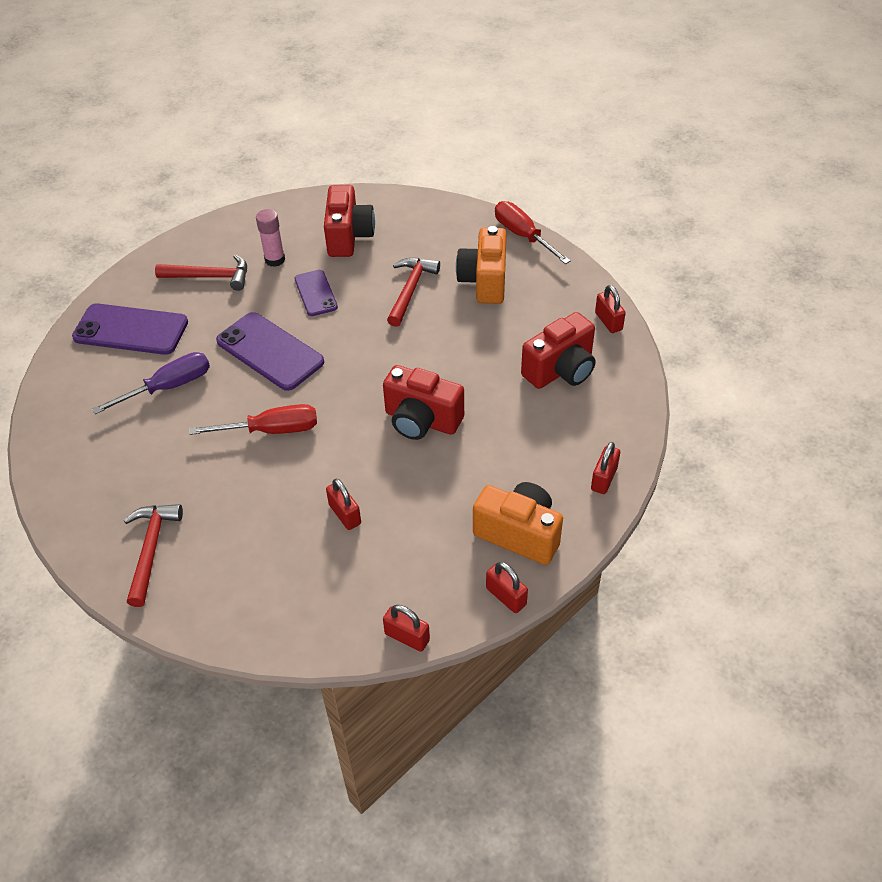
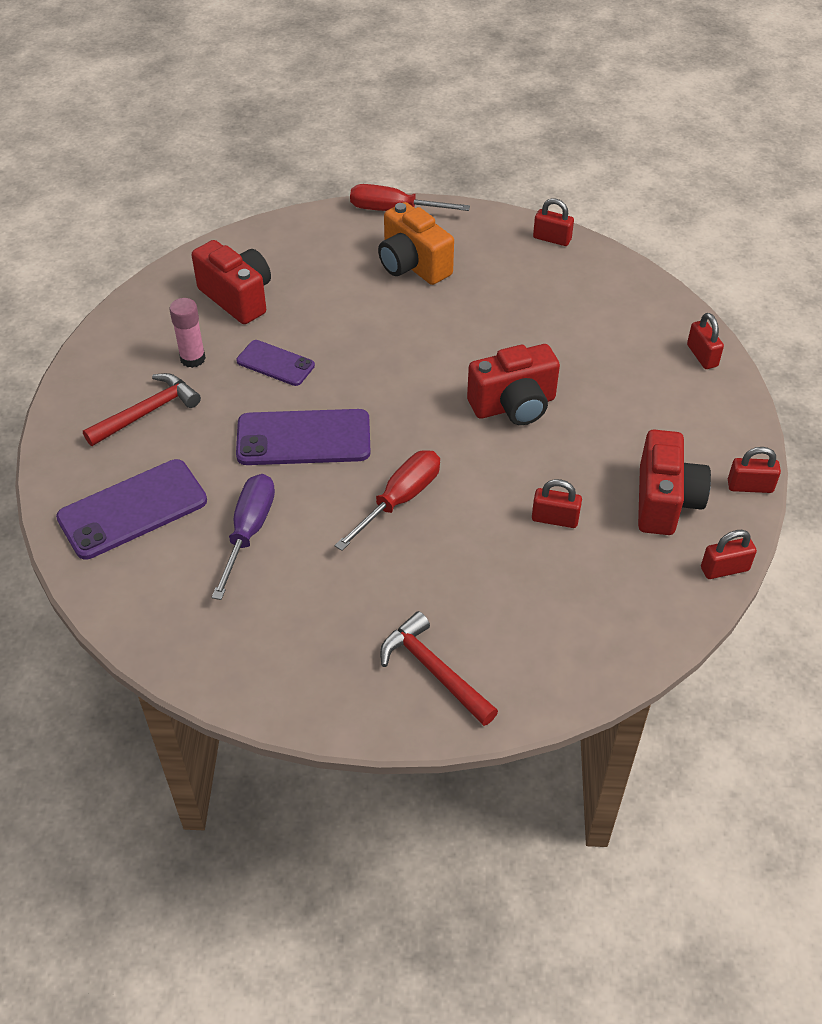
camera: 45 degrees left, 0 degrees up
red hammer [387,258,440,327] -> none
orange camera [473,482,563,565] -> none
red camera [521,312,596,389] -> red camera moved to [638,430,711,535]

